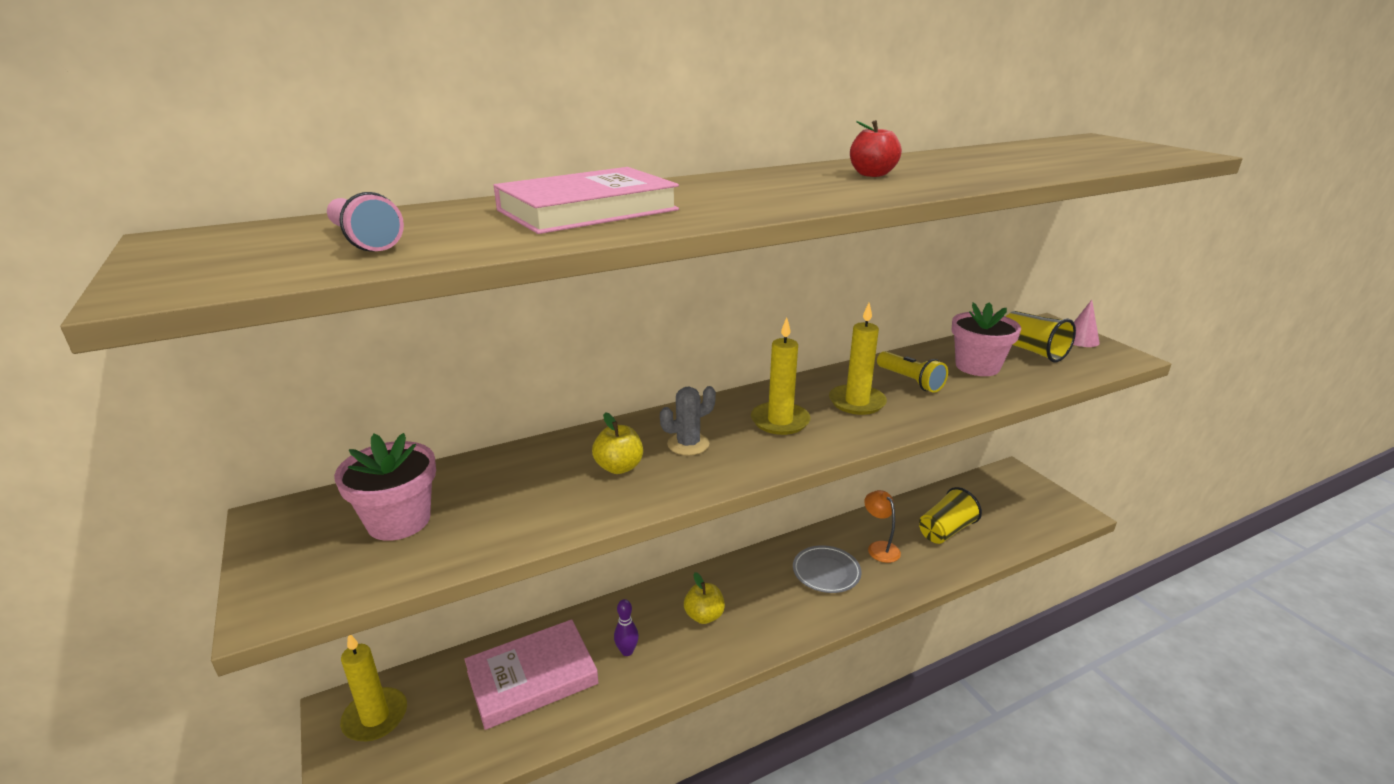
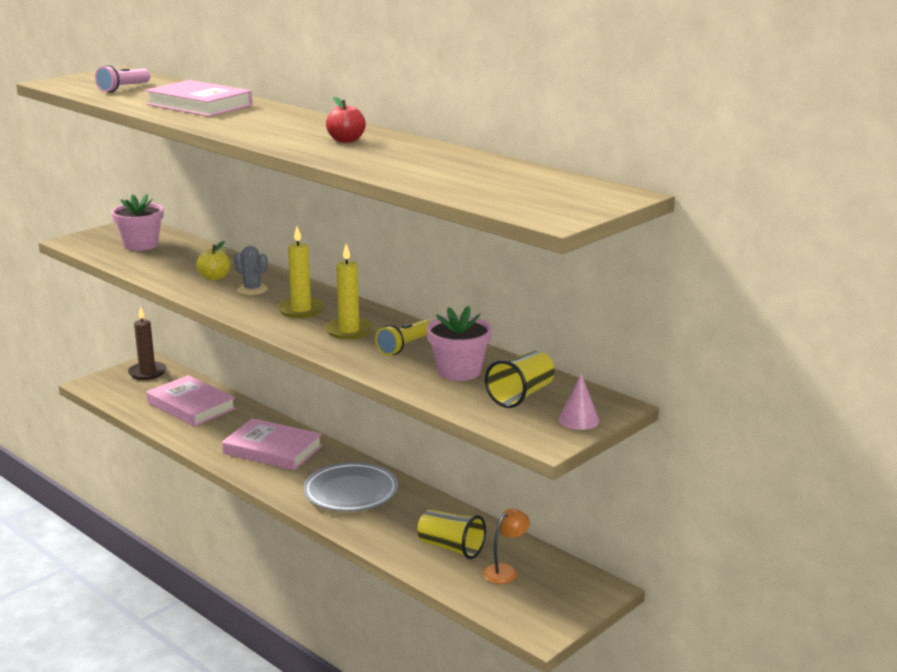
camera: 70 degrees right, 5 degrees down
yellow candle [340,635,407,741] -> brown candle [128,306,167,380]
purple bowling pin [614,599,639,656] -> none
yellow apple [684,572,725,624] -> pink book [222,418,323,470]
grey plate [793,545,862,593] -> grey plate [303,462,398,512], size x1.50
orange lamp [864,490,901,563] -> orange lamp moved to [483,509,530,584]

